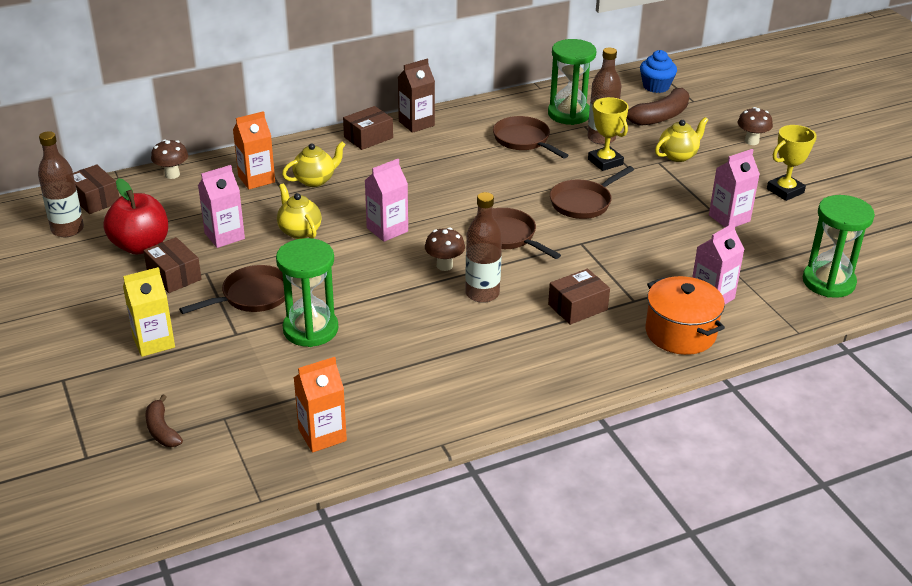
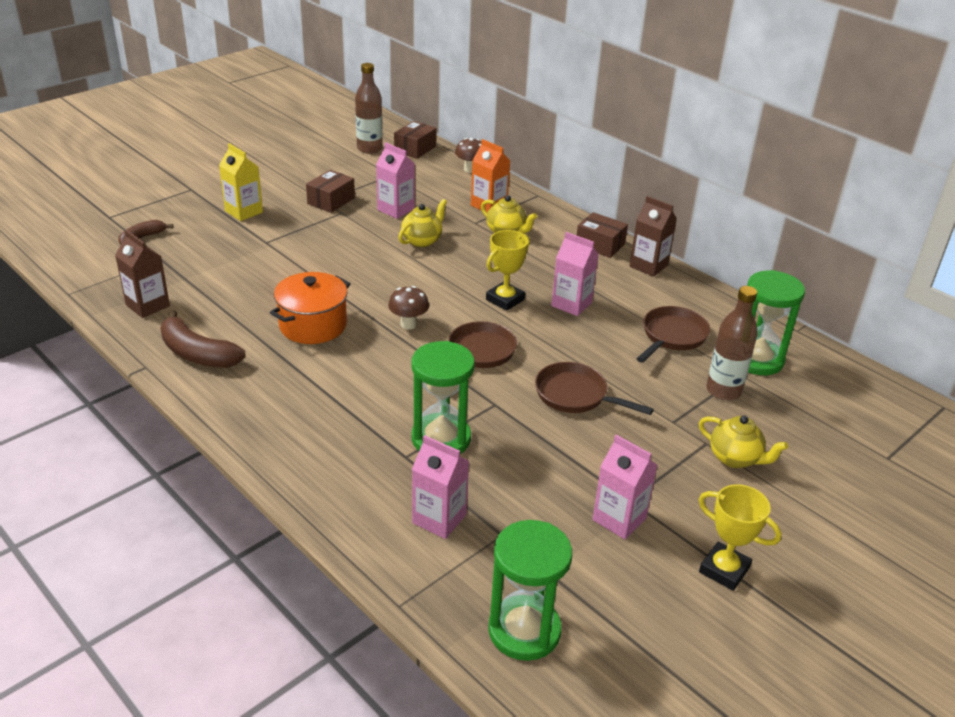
camera: 70 degrees right, 0 degrees up
red apple [103,178,168,255] -> none
brown pan [179,265,292,314] -> none
green hourglass [276,238,338,347] -> green hourglass moved to [411,341,475,454]
orange carton [293,357,347,453] -> brown carton [115,230,170,318]
pink carton [365,159,408,242] -> pink carton moved to [551,232,599,316]
brown bottle [465,192,502,303] -> none
brown box [548,269,610,325] -> none
yellow trophy [588,97,629,171] -> yellow trophy moved to [486,230,530,311]
brown banana [627,88,689,126] -> brown banana moved to [160,310,246,368]
blue cupcake [640,50,677,93] -> none
orange pot [646,276,725,355] -> orange pot moved to [270,272,351,344]
brown mushroom [738,107,773,145] -> none

